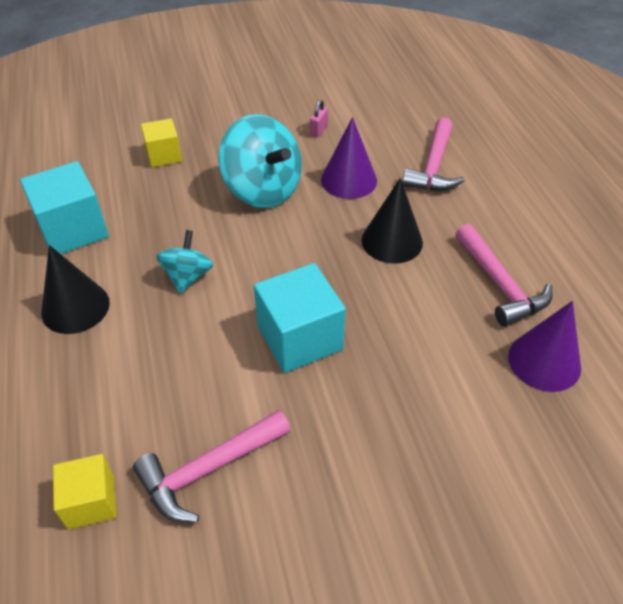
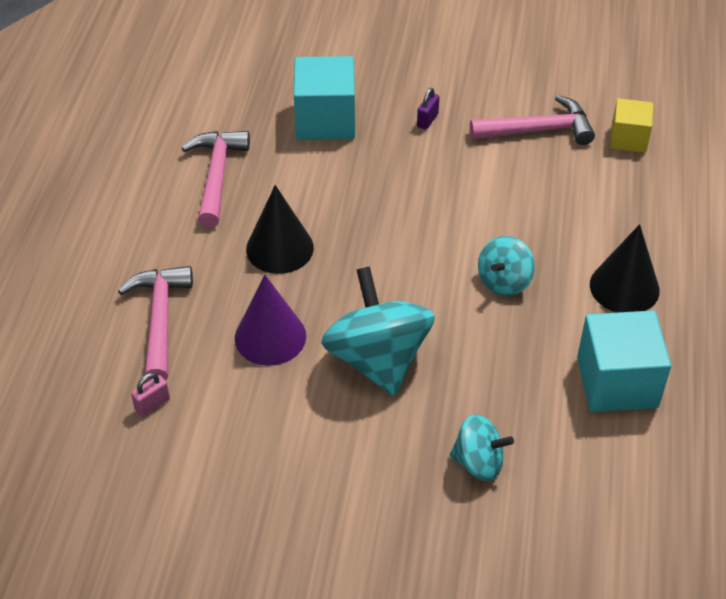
camera: 155 degrees left, 0 degrees up
yellow cube [141,118,182,167] -> turquoise spinning top [450,414,514,481]
turquoise cube [254,263,346,373] -> turquoise cube moved to [294,56,355,140]
pink padlock [310,100,328,137] -> pink padlock moved to [131,373,170,417]
pink hammer [402,117,465,191] -> pink hammer turned 45 degrees counterclockwise [118,266,193,381]
purple cone [508,301,581,392] -> none
none -> purple padlock [417,88,439,130]

